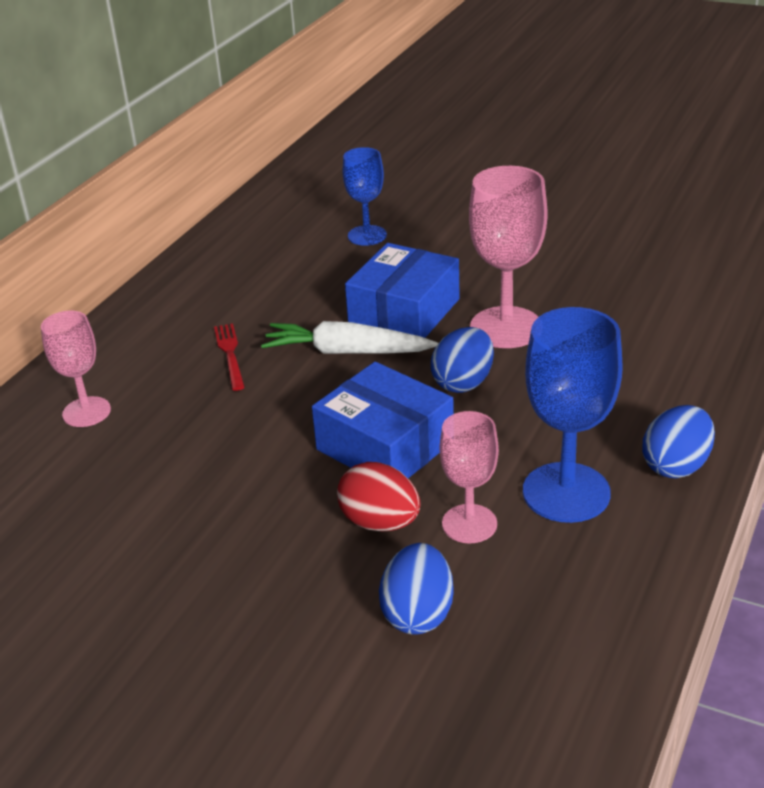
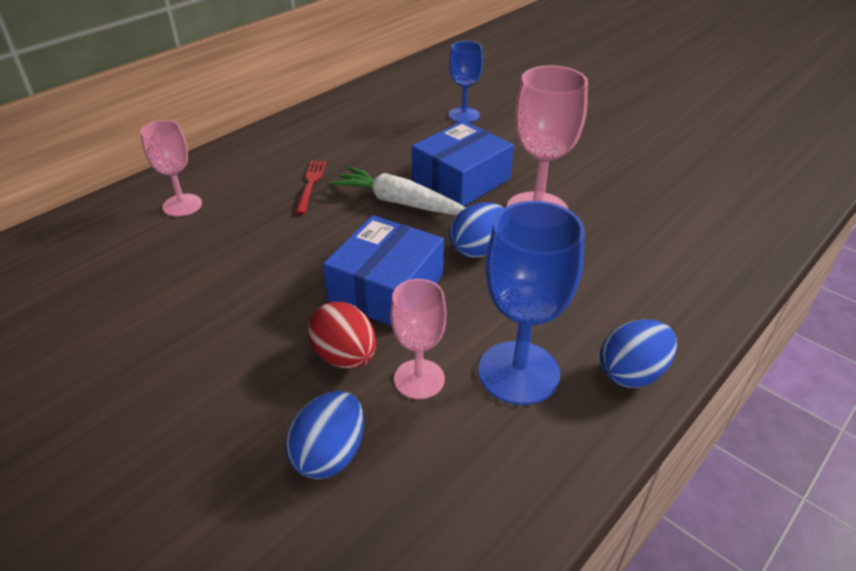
camera: 15 degrees right, 5 degrees up
blue box [312,362,454,478] -> blue box turned 60 degrees clockwise [323,215,444,326]

